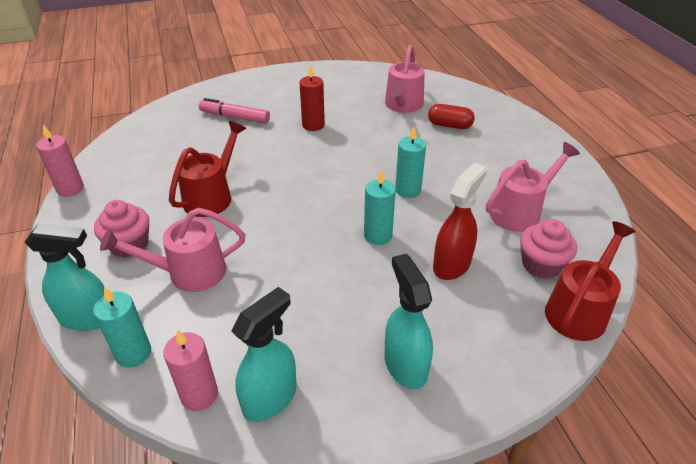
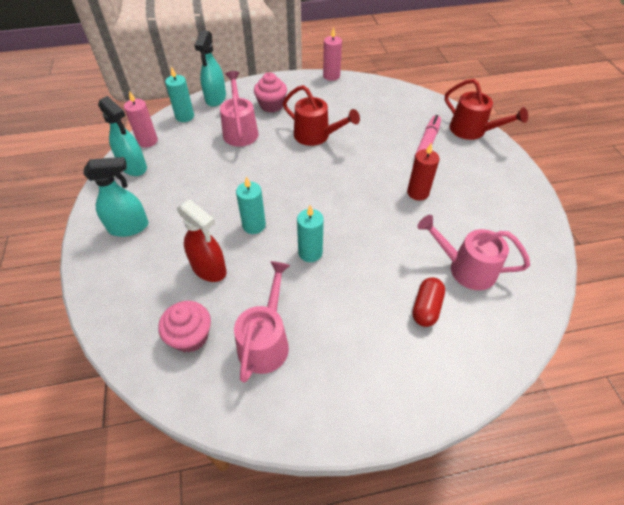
camera: 95 degrees right, 10 degrees up
pink watering can [486,142,580,232] -> pink watering can turned 135 degrees counterclockwise [234,261,290,383]
red watering can [545,221,636,341] -> red watering can moved to [445,79,528,140]

